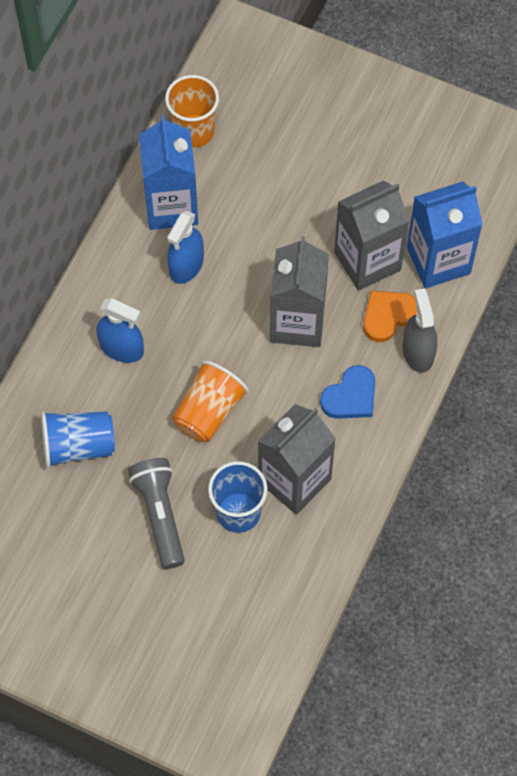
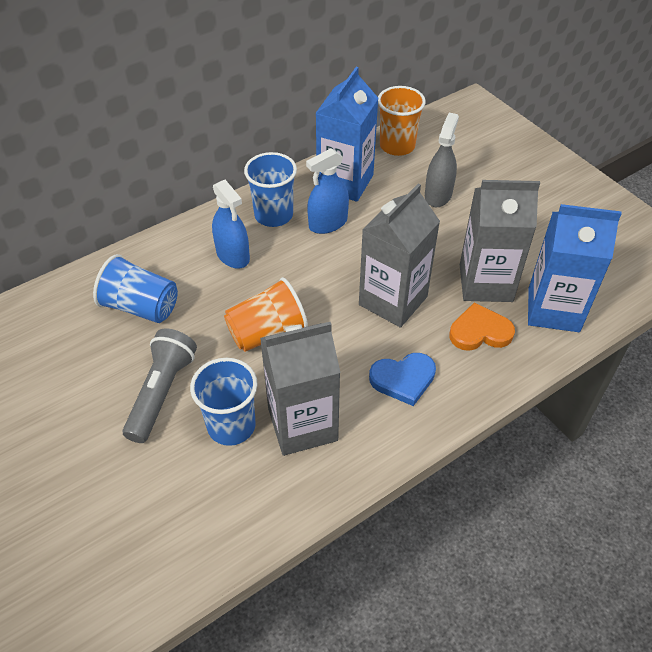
camera: 30 degrees right, 15 degrees down
grey spray bottle [403,288,437,373] -> grey spray bottle moved to [425,113,459,207]
none -> blue cup [244,152,297,227]

